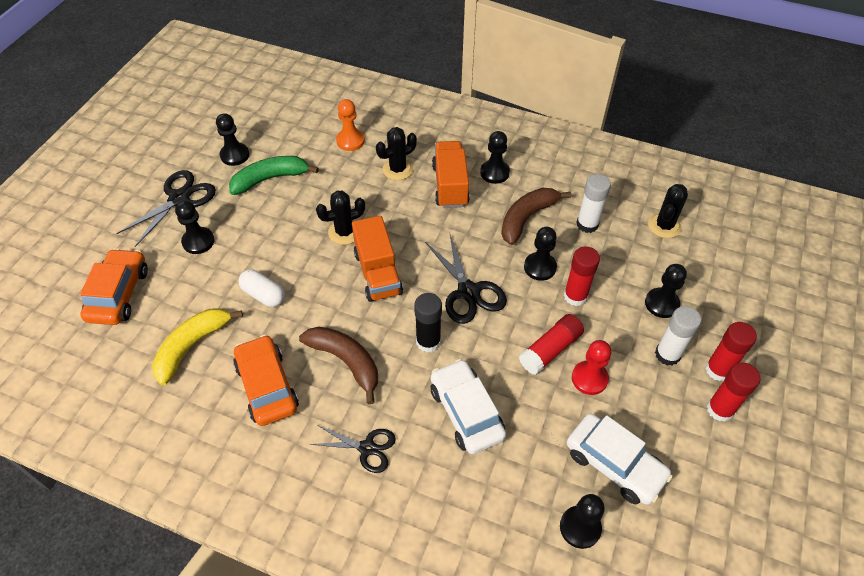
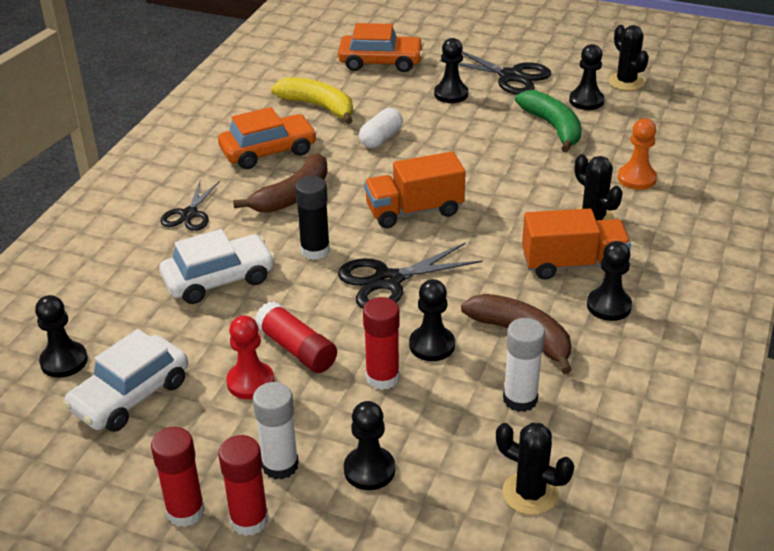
camera: 90 degrees right, 15 degrees down
black cactus [316,190,365,245] -> black cactus moved to [608,25,649,91]

